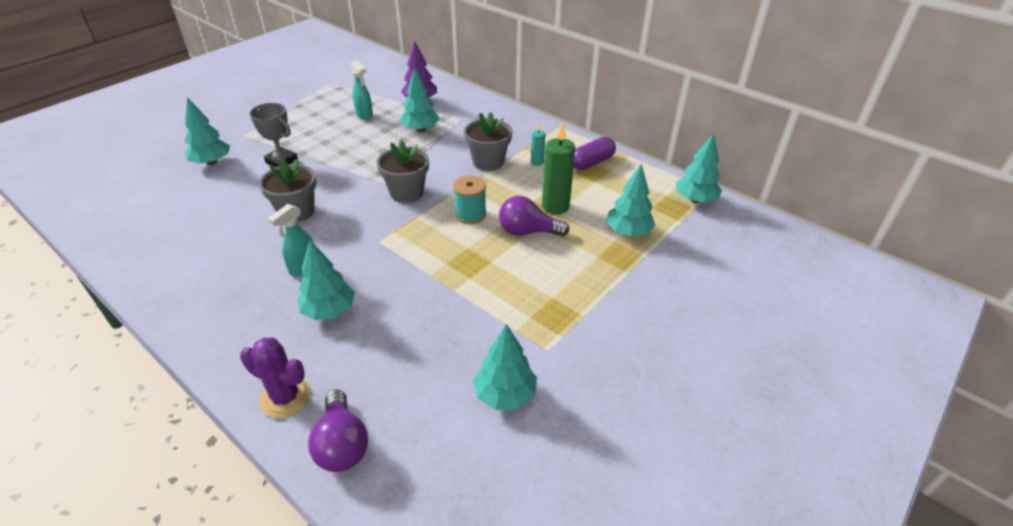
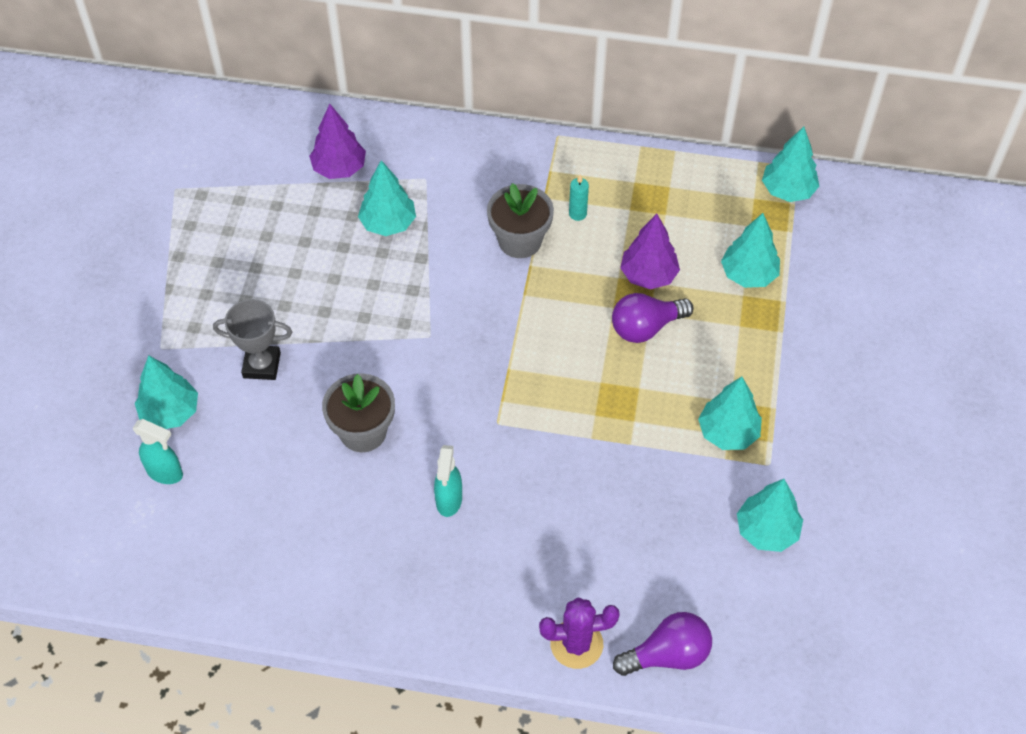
camera: 30 degrees left, 15 degrees up
turquoise tree [297,240,355,320] -> turquoise tree moved to [698,377,762,450]
purple light bulb [308,389,368,472] -> purple light bulb turned 60 degrees counterclockwise [613,612,712,676]
turquoise spray bottle [350,60,373,120] -> turquoise spray bottle moved to [133,419,183,484]
grey flower pot [377,140,429,203] -> none
turquoise spool [453,175,487,224] -> none
green candle [542,122,575,215] -> purple tree [620,214,680,289]
purple capsule [574,137,616,170] -> none

